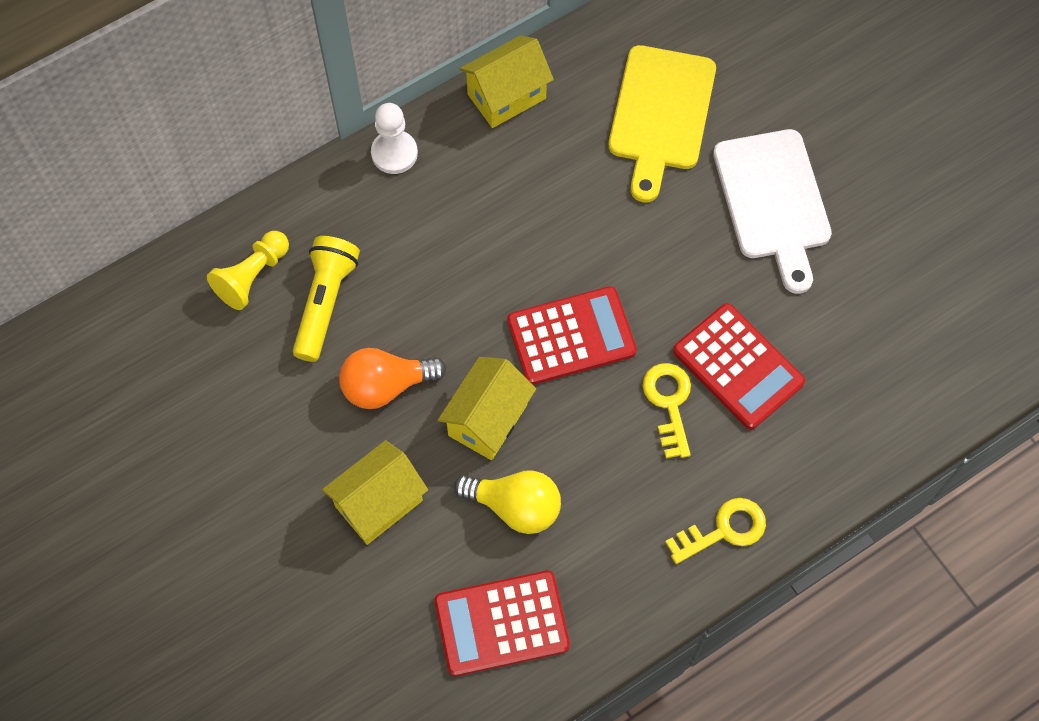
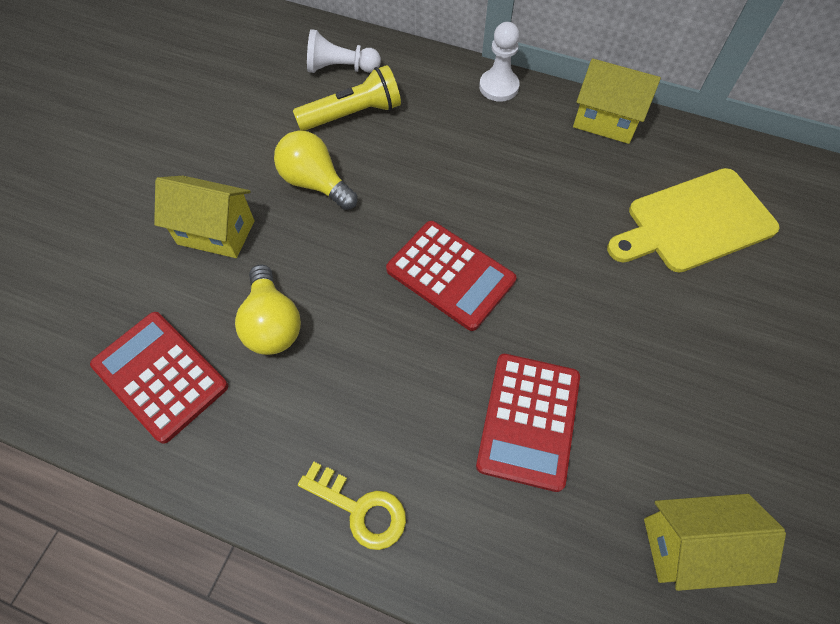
camera: 55 degrees right, 5 degrees down
yellow pawn [207,231,289,310] -> white pawn [307,29,381,73]
orange light bulb [339,348,446,409] -> yellow light bulb [274,131,358,210]
yellow house [438,357,536,460] -> yellow house moved to [644,494,786,591]
yellow key [642,363,691,458] -> none
white cutting board [713,129,832,294] -> none

